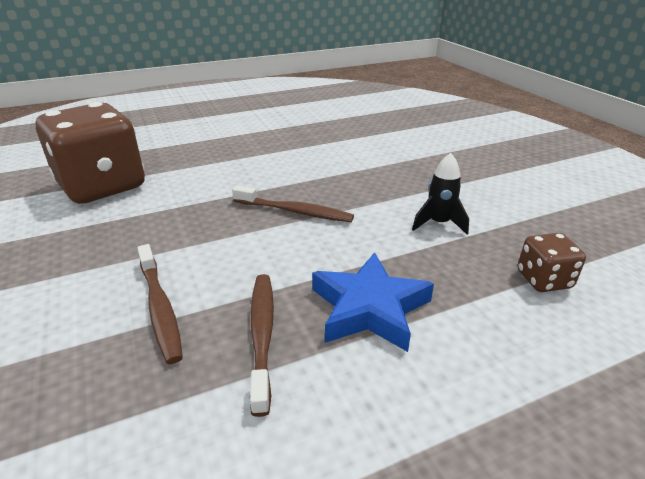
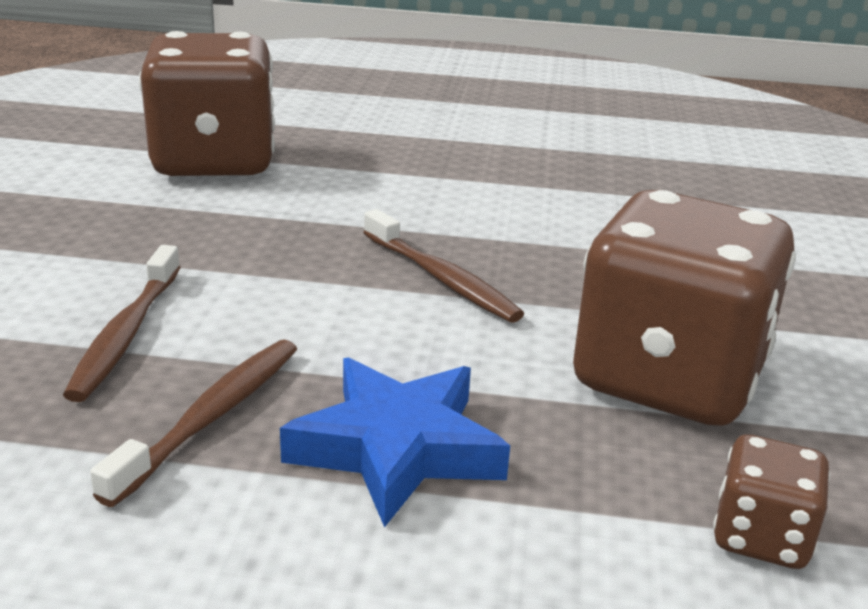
camera: 30 degrees right, 5 degrees down
black rocket [412,153,469,235] -> brown dice [573,190,796,426]

